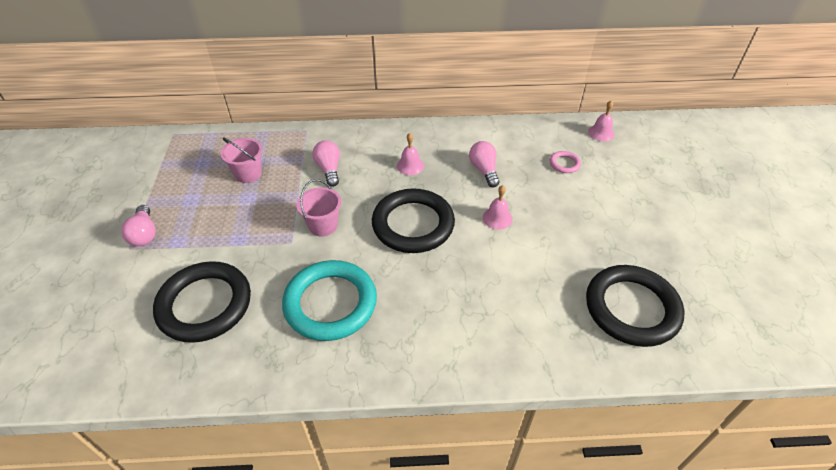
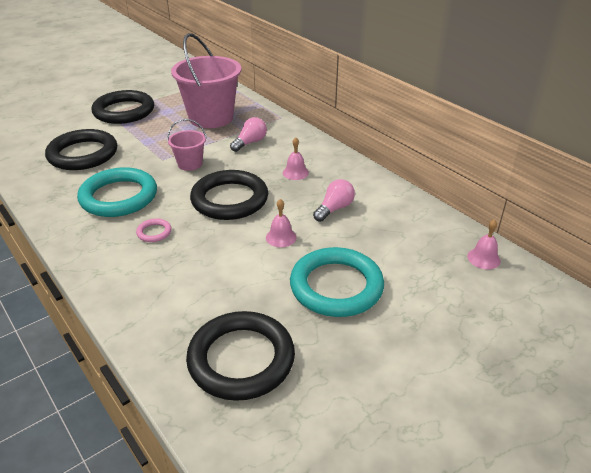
camera: 55 degrees right, 10 degrees down
pink light bulb [121,205,156,246] -> black ring [91,90,154,124]
pink bucket [221,137,262,183] -> pink bucket [171,33,241,128], size x2.06
pink ring [550,151,581,173] -> pink ring moved to [136,219,172,242]
none -> turquoise ring [290,247,384,317]

